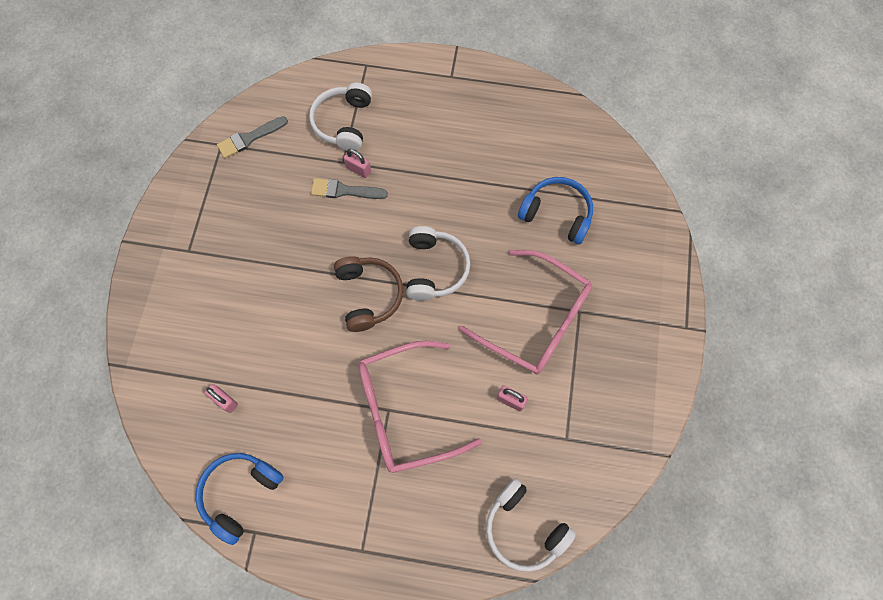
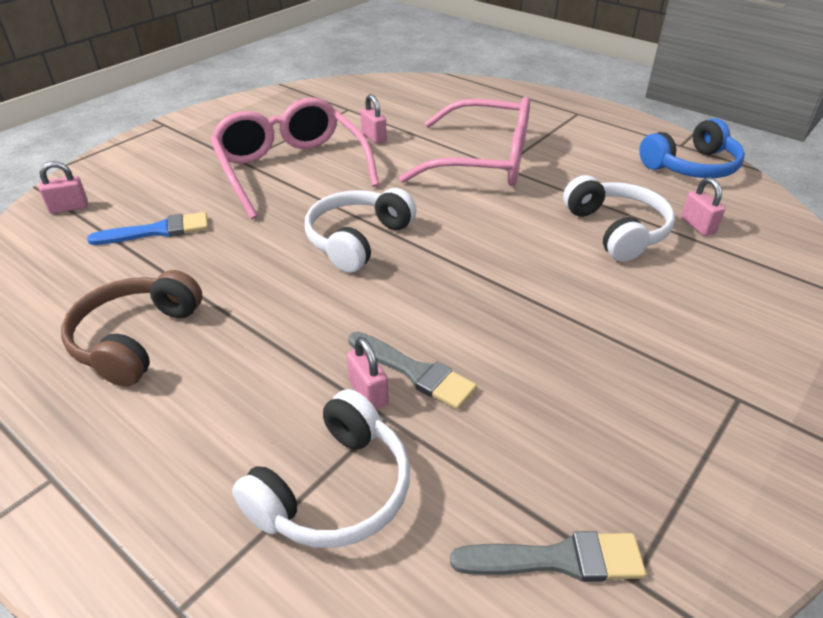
camera: 150 degrees left, 30 degrees down
brown headphones [334,256,403,332] -> brown headphones moved to [61,270,202,387]
white headphones [486,478,576,572] -> white headphones moved to [563,175,675,262]
blue headphones [518,177,593,245] -> blue brush [87,212,208,245]
none -> pink padlock [39,161,88,214]

